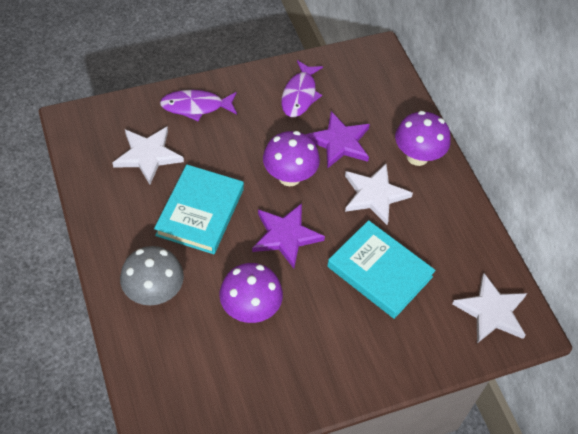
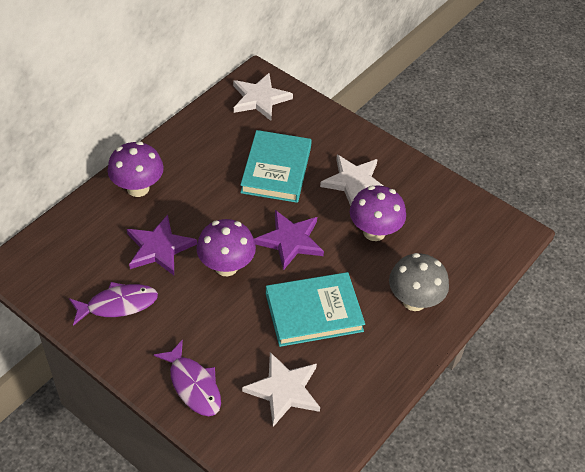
camera: 120 degrees left, 5 degrees down
white star [345,164,413,225] -> white star moved to [320,155,383,206]

